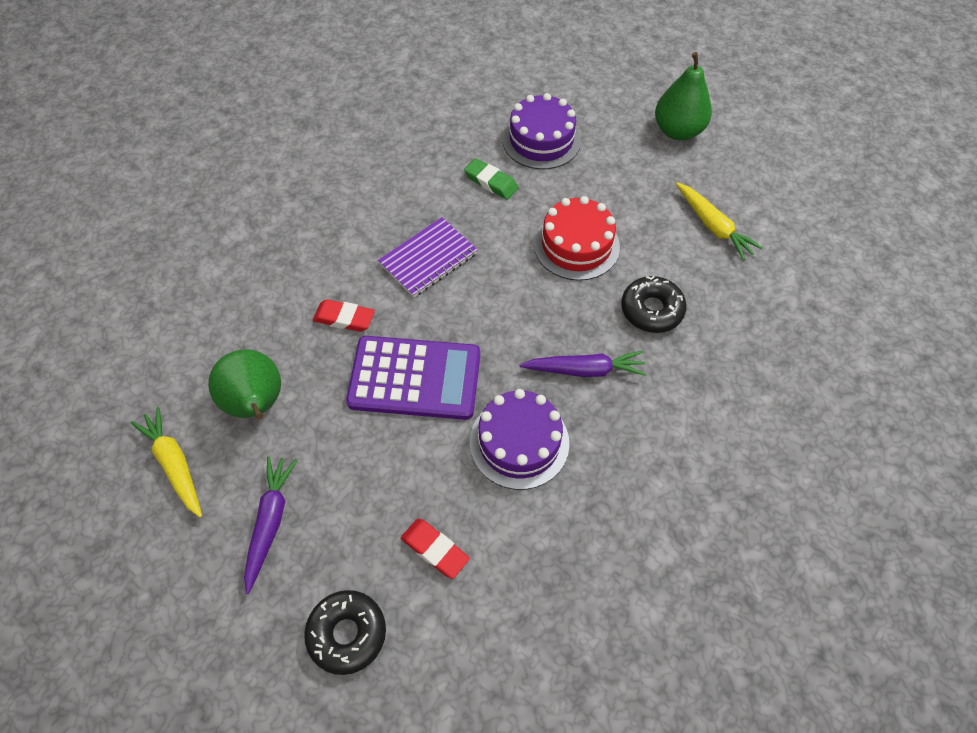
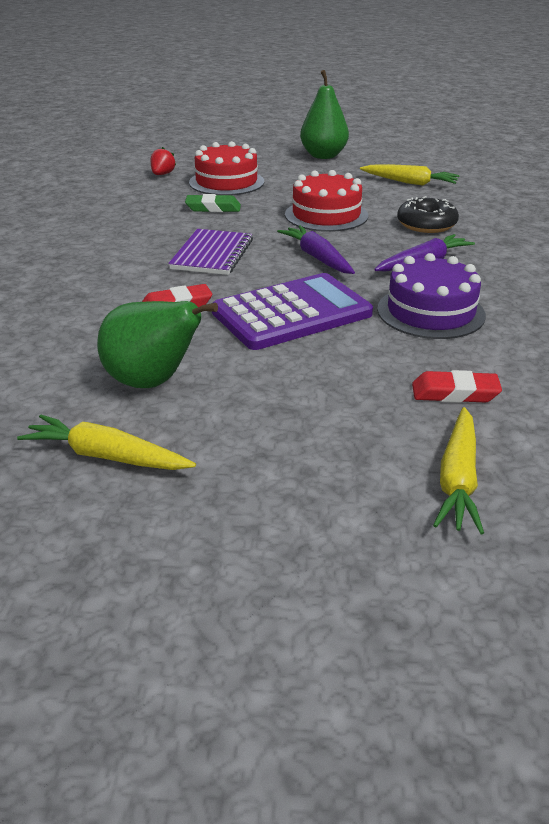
camera: 35 degrees left, 25 degrees down
purple carrot [244,456,298,594] -> purple carrot moved to [277,225,355,274]
black donut [304,590,386,675] -> yellow carrot [433,407,484,534]
purple cake [502,93,581,169] -> red cake [189,141,264,195]
none -> red strawberry [151,147,176,175]

